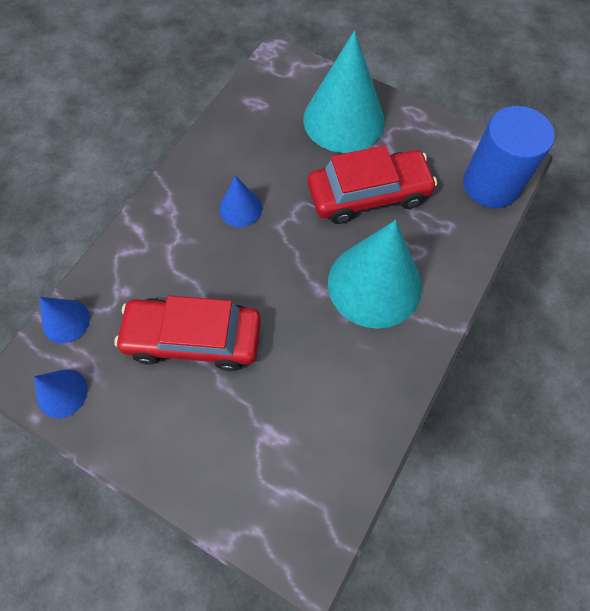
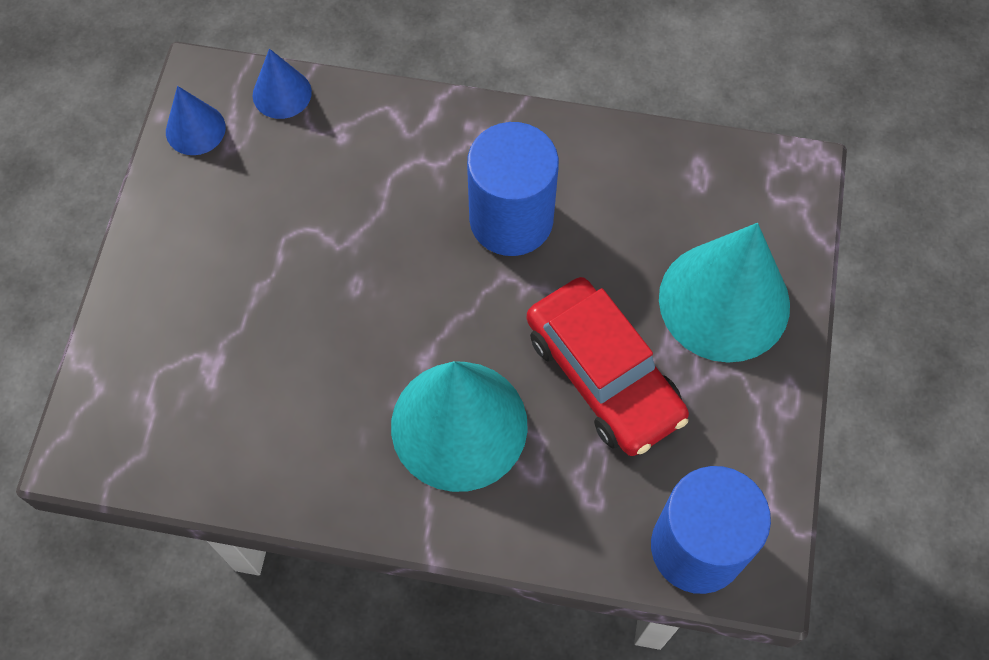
camera: 70 degrees right, 0 degrees up
red car [114,296,261,371] -> none
blue cone [219,175,262,227] -> blue cylinder [467,122,559,256]

